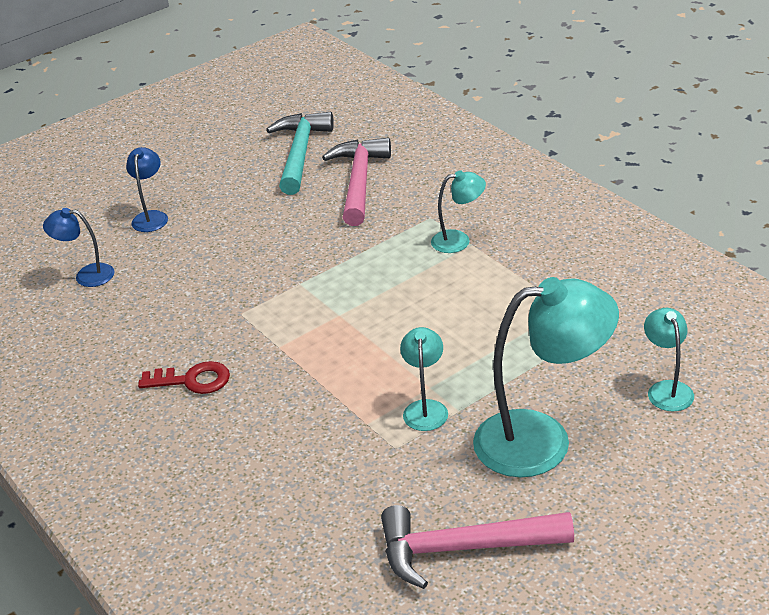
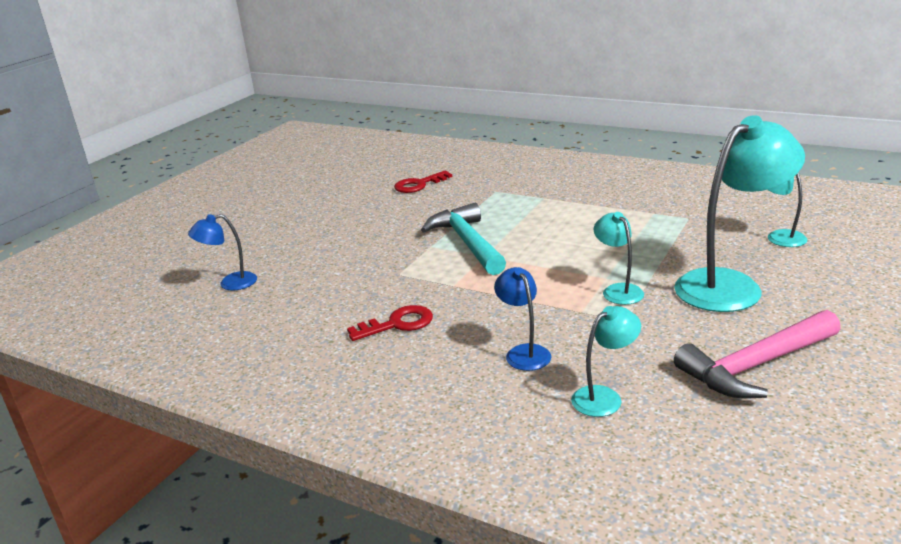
camera: 25 degrees left, 10 degrees down
blue lamp [126,147,168,232] -> blue lamp moved to [494,267,551,371]
turquoise hammer [266,112,334,195] -> turquoise hammer moved to [421,203,506,275]
pink hammer [322,137,391,226] -> red key [394,170,452,193]
turquoise lamp [431,170,486,253] -> turquoise lamp moved to [571,306,641,417]

